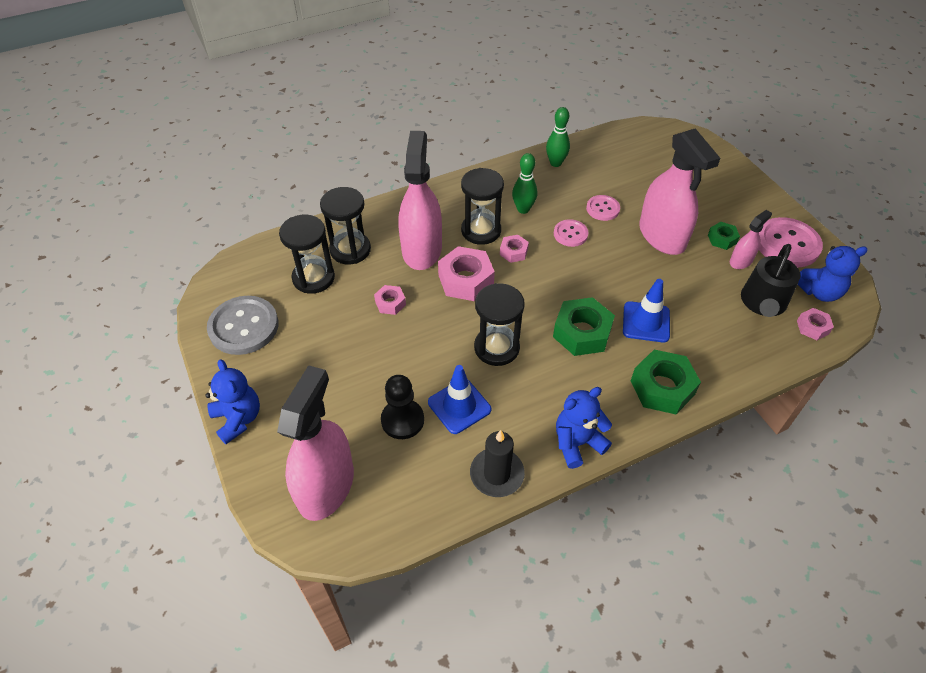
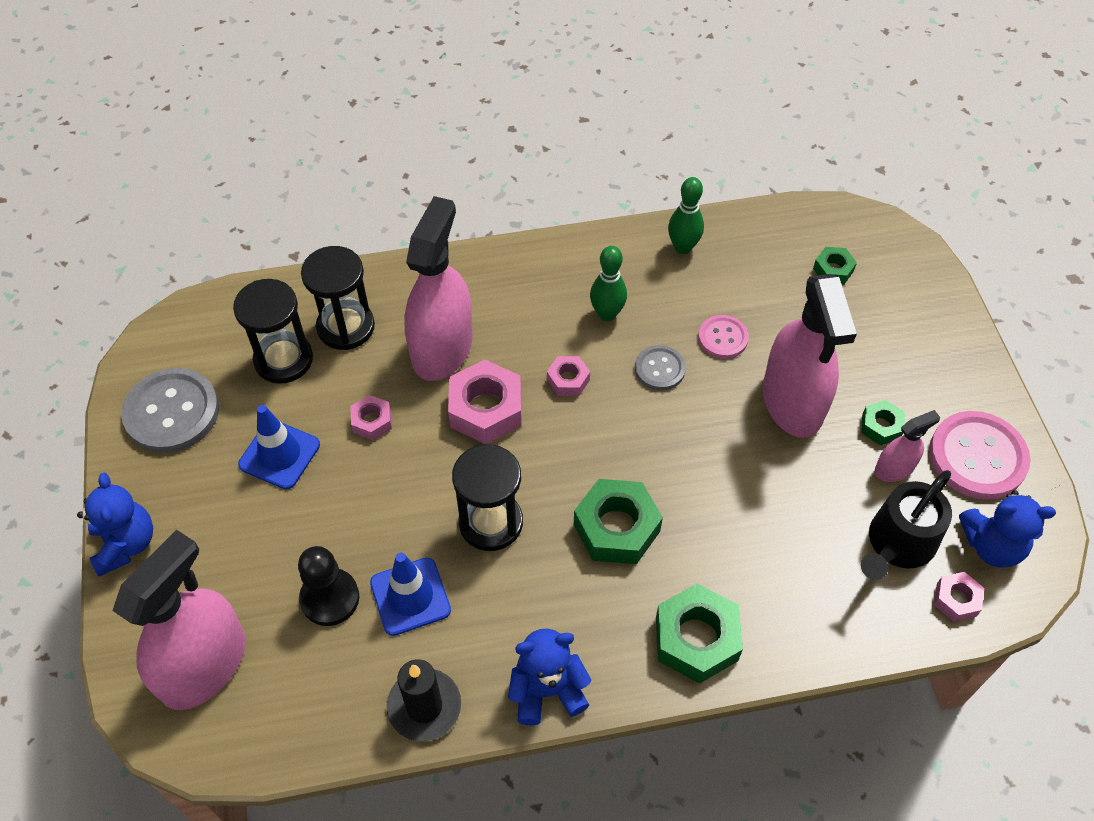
camera: 15 degrees right, 5 degrees up
black hourglass [461,168,504,245] -> none
pink button [554,219,588,247] -> grey button [635,345,686,390]
blue traffic cone [623,279,670,343] -> blue traffic cone moved to [238,405,320,489]
none -> green nut [813,247,857,285]

